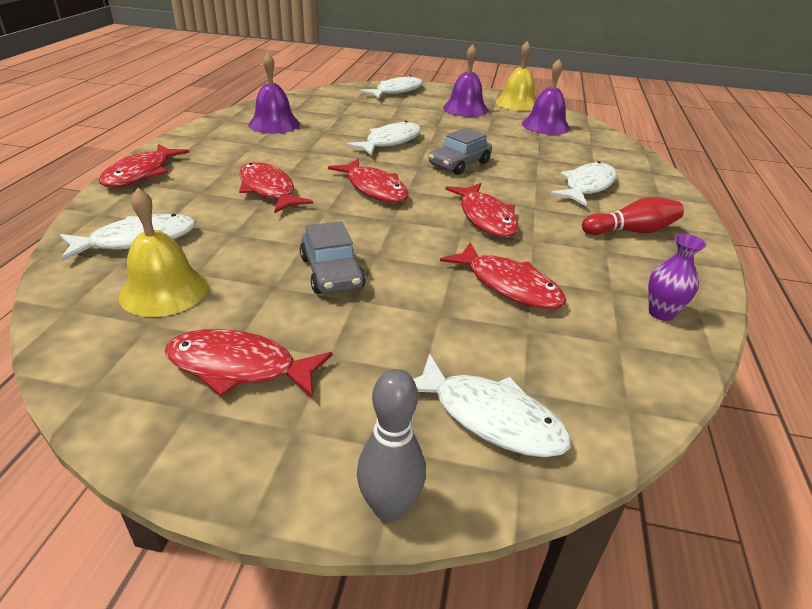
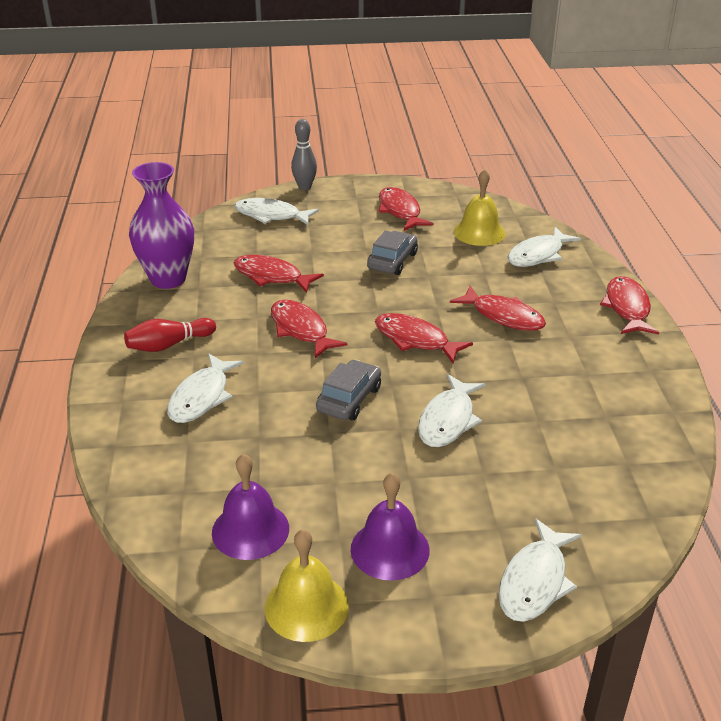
camera: 165 degrees right, 0 degrees up
red fish [165,329,332,398] -> red fish turned 105 degrees counterclockwise [378,187,434,231]
purple bell [249,53,300,134] -> none
grey car [300,221,365,294] -> grey car turned 60 degrees clockwise [367,230,418,275]
purple vase [648,234,706,321] -> purple vase [129,162,194,289], size x2.10

